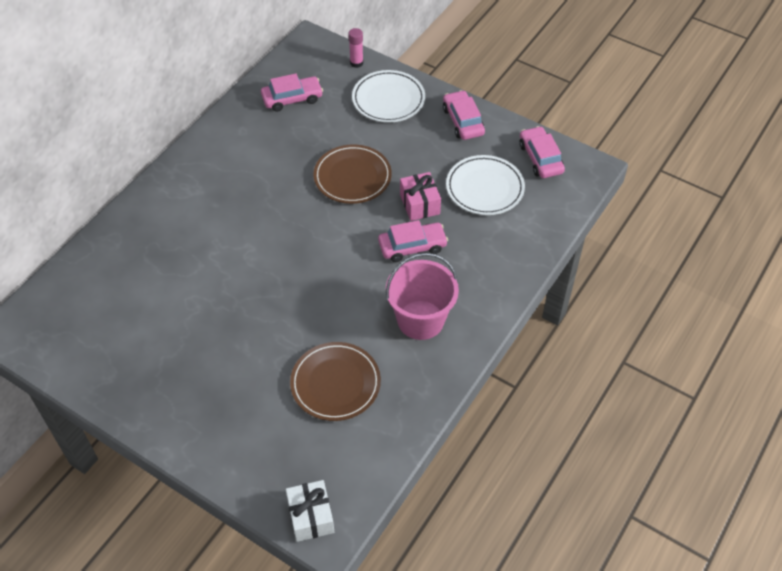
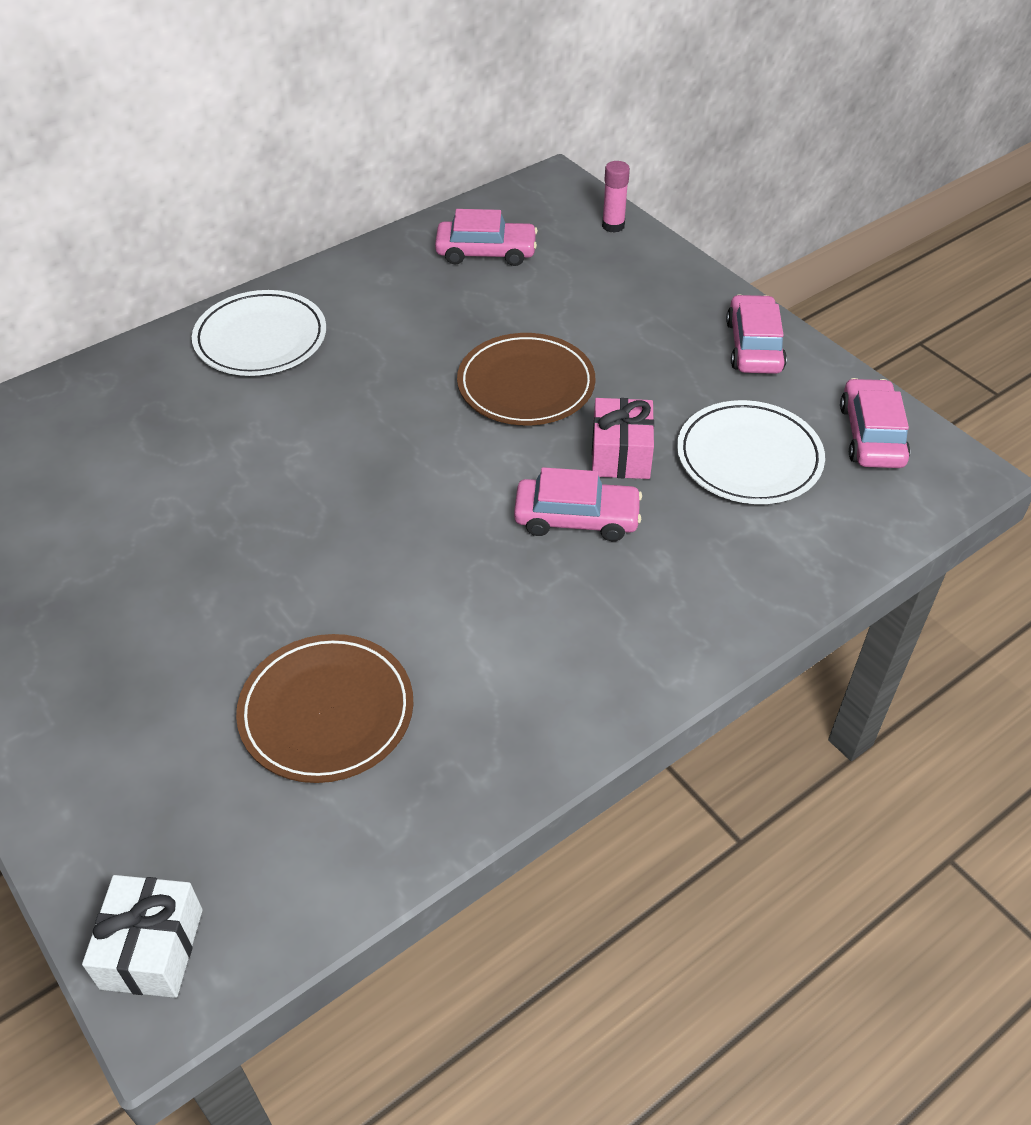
camera: 20 degrees right, 5 degrees down
white plate [352,70,425,123] -> white plate moved to [192,290,326,376]
pink bucket [386,253,459,340] -> none

